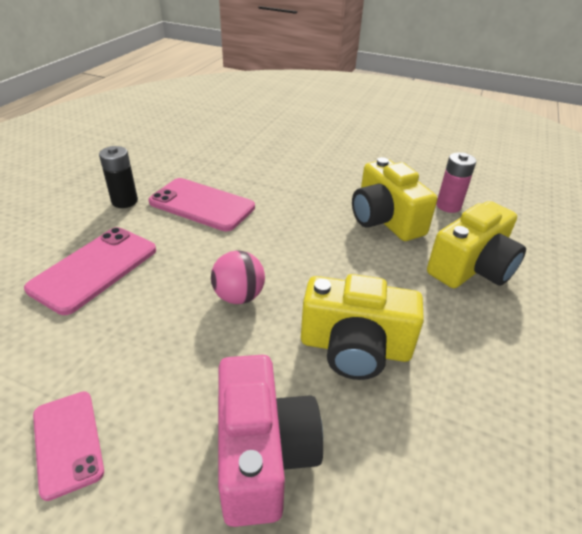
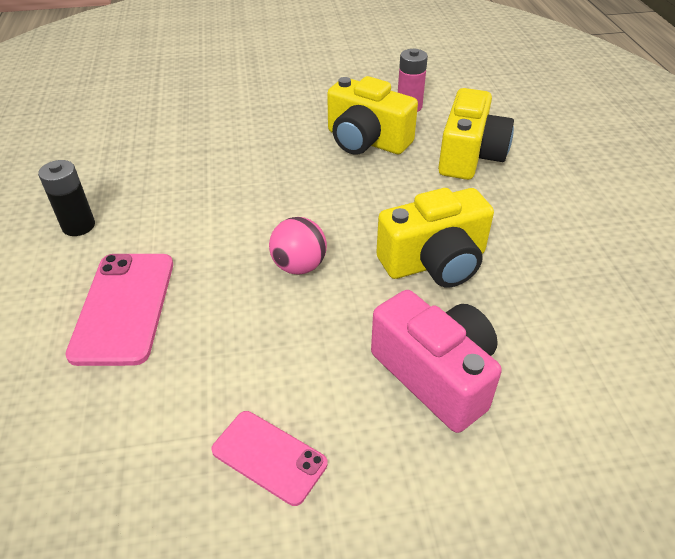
camera: 30 degrees left, 5 degrees up
pink phone [148,178,255,231] -> none

